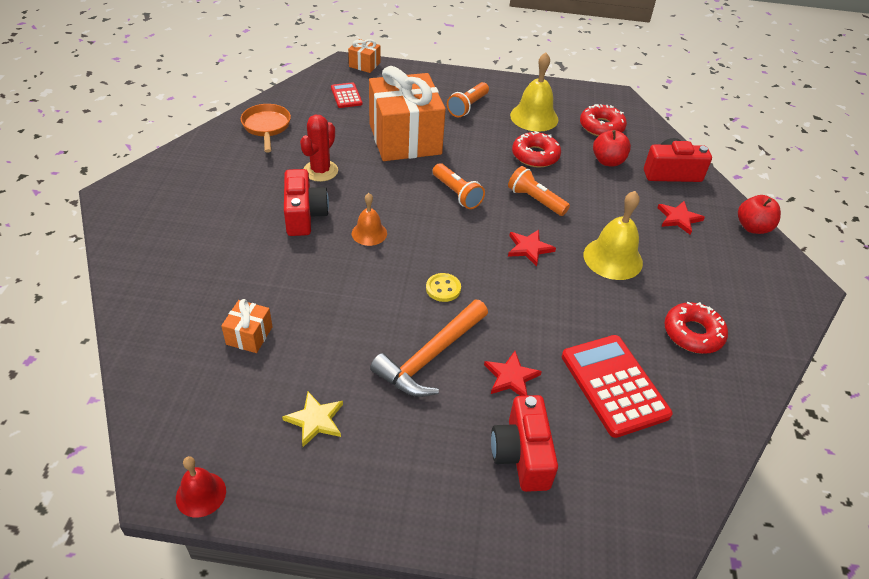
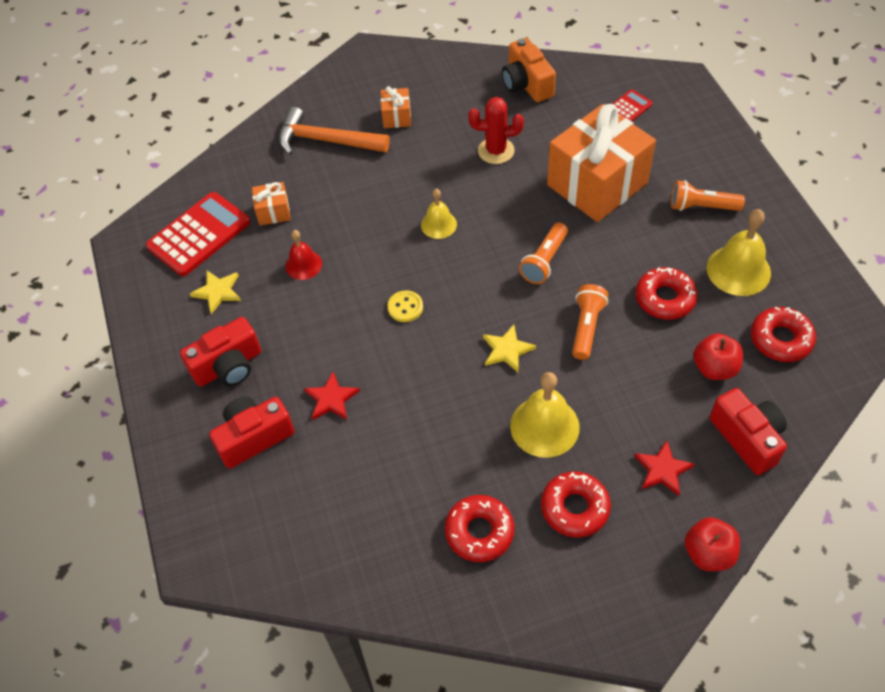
camera: 70 degrees right, 10 degrees up
red bell [176,456,226,518] -> red bell moved to [285,230,322,280]
orange pan [241,104,291,153] -> orange camera [502,38,556,102]
red camera [284,169,329,236] -> red camera moved to [180,317,261,387]
orange gift [348,39,380,73] -> orange gift moved to [381,86,411,128]
orange bell [352,193,387,246] -> yellow bell [421,189,457,239]
orange hammer [370,300,488,397] -> orange hammer moved to [279,107,390,155]
red star [508,229,556,267] -> yellow star [483,324,536,372]
red calculator [562,335,673,438] -> red calculator moved to [146,192,250,276]
none -> red donut [541,471,611,537]

